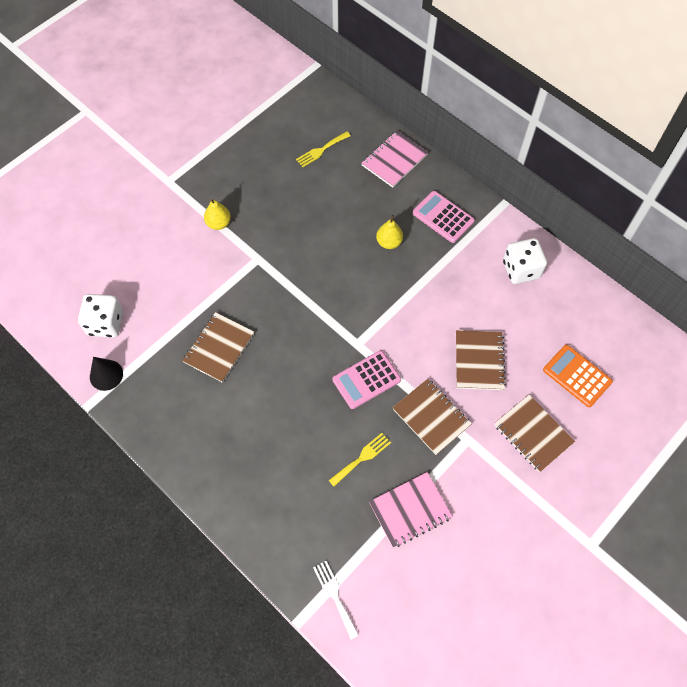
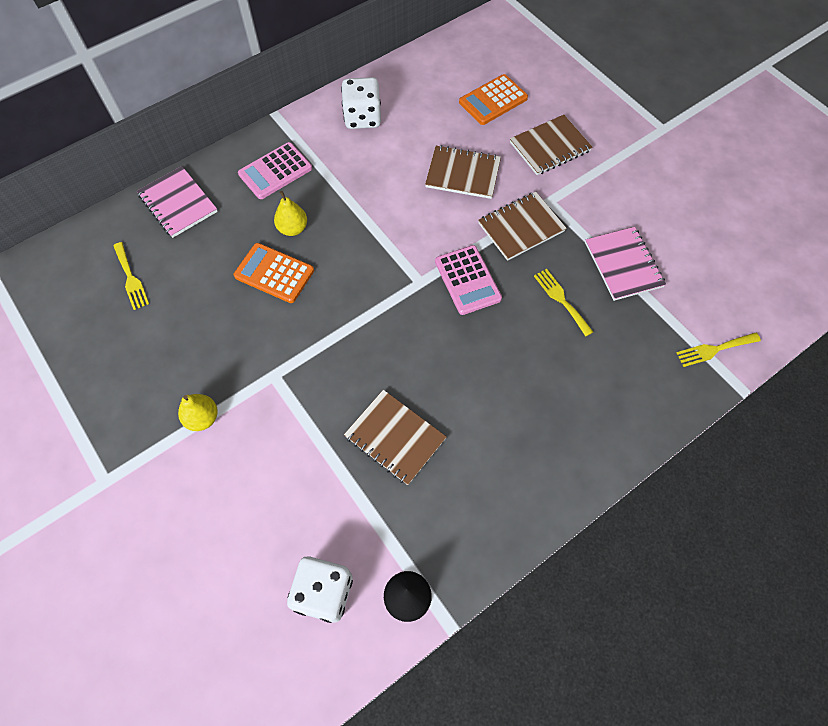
camera: 80 degrees left, 0 degrees up
white fork [313,561,359,640] -> yellow fork [677,333,761,367]
none -> orange calculator [233,243,314,303]

